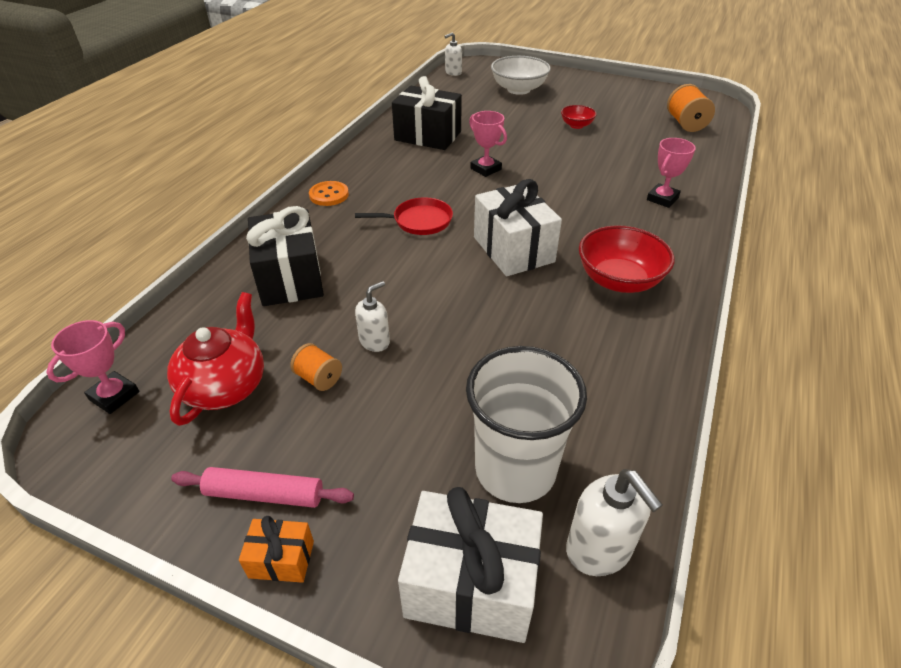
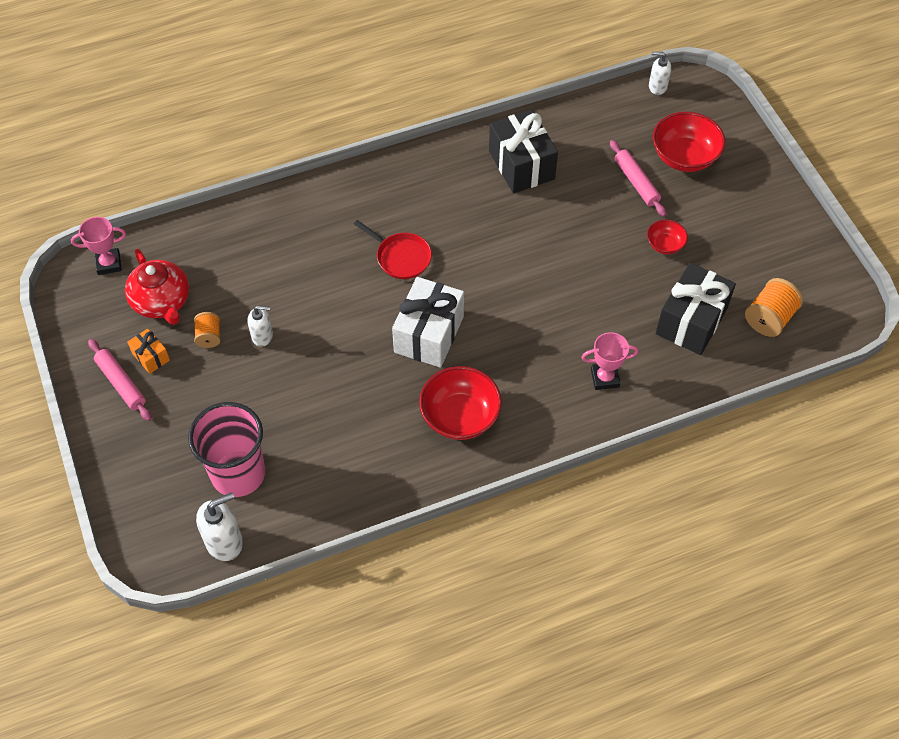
camera: 45 degrees right, 15 degrees up
red teapot [167,292,264,426] -> red teapot turned 90 degrees clockwise [125,249,189,325]
orange gift [239,516,314,583] -> orange gift moved to [127,329,170,374]
black gift [246,206,324,306] -> black gift moved to [656,263,736,355]
orange button [309,181,349,206] -> none
white gift [398,487,543,643] -> none
white cup [466,346,587,503] -> pink cup [188,402,265,497]
pink trophy [469,111,507,177] -> none
white bowl [491,56,551,95] -> red bowl [653,112,725,172]
white soap dispenser [566,469,663,576] -> white soap dispenser turned 135 degrees counterclockwise [196,492,243,561]
none -> pink rolling pin [610,140,667,217]

